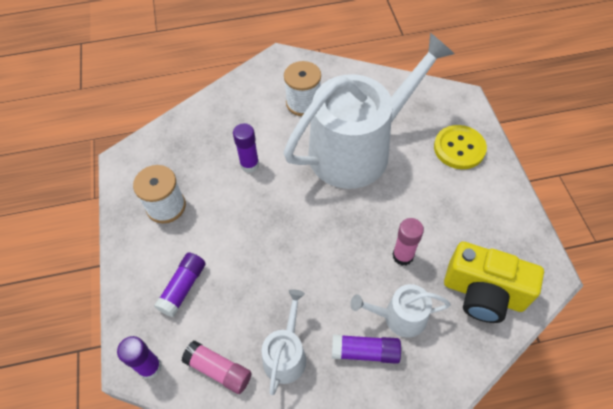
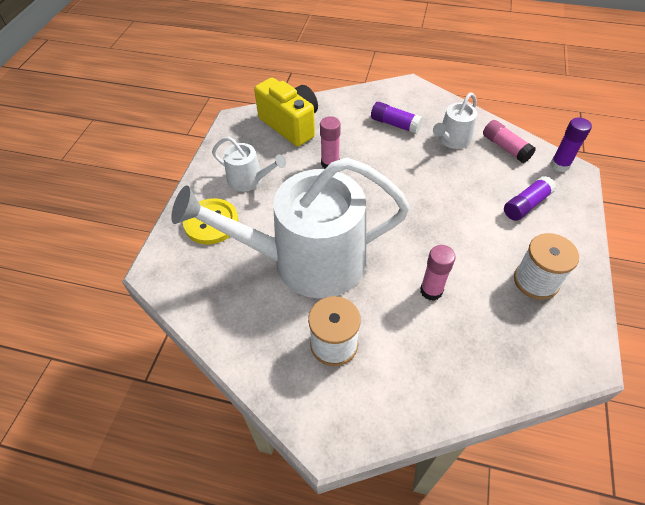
camera: 155 degrees left, 5 degrees down
purple glue stick [233,123,259,173] -> pink glue stick [420,245,456,301]
white watering can [350,284,451,338] -> white watering can moved to [212,136,286,192]

